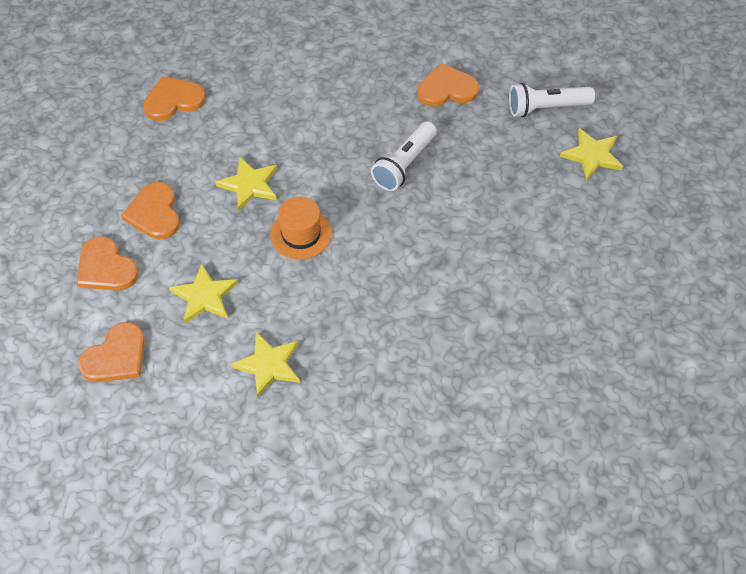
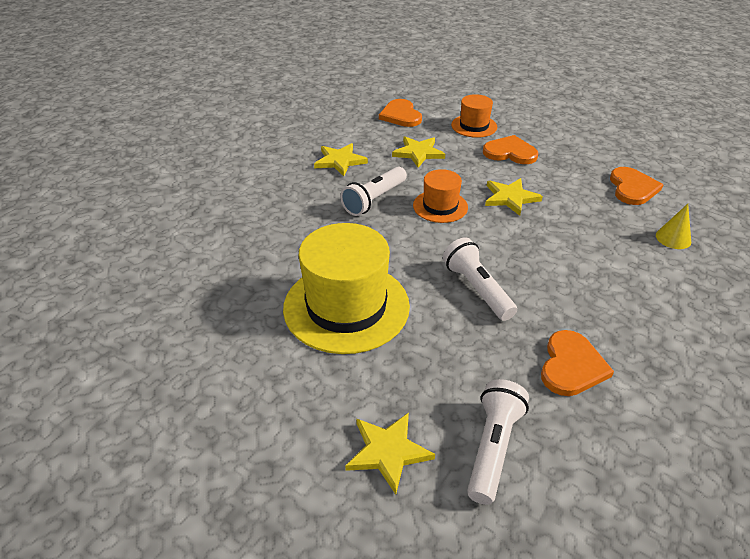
camera: 120 degrees right, 15 degrees down
orange heart [77,236,138,291] -> orange hat [451,94,497,138]
none -> yellow hat [283,223,410,354]
none -> white flashlight [340,167,407,216]
none -> yellow cone [656,204,691,249]

